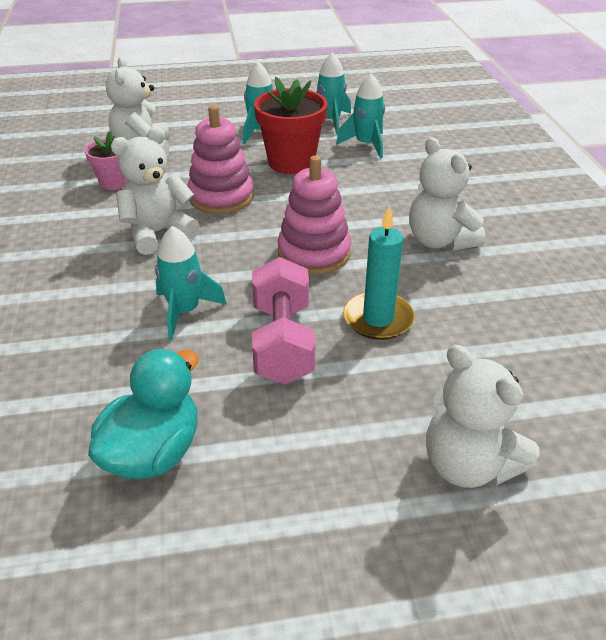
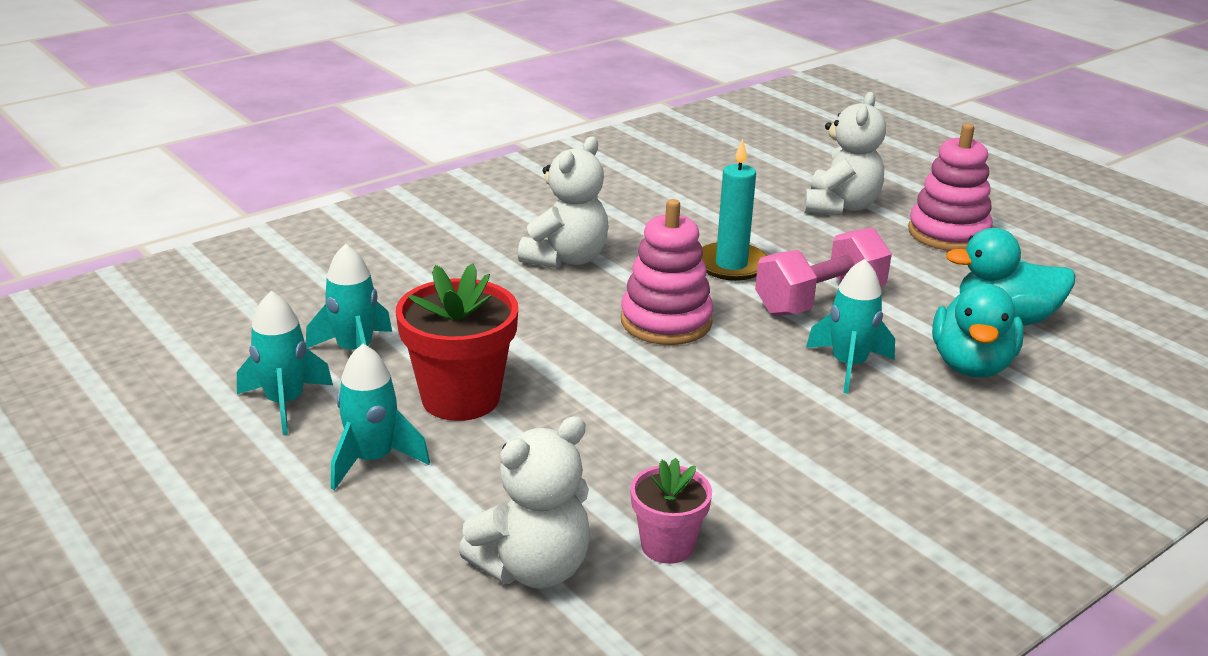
camera: 120 degrees left, 10 degrees down
white teddy bear [111,127,199,255] -> none
pink stacking toy [187,105,254,214] -> pink stacking toy moved to [908,123,993,251]
none -> turquoise duck [932,283,1024,378]

